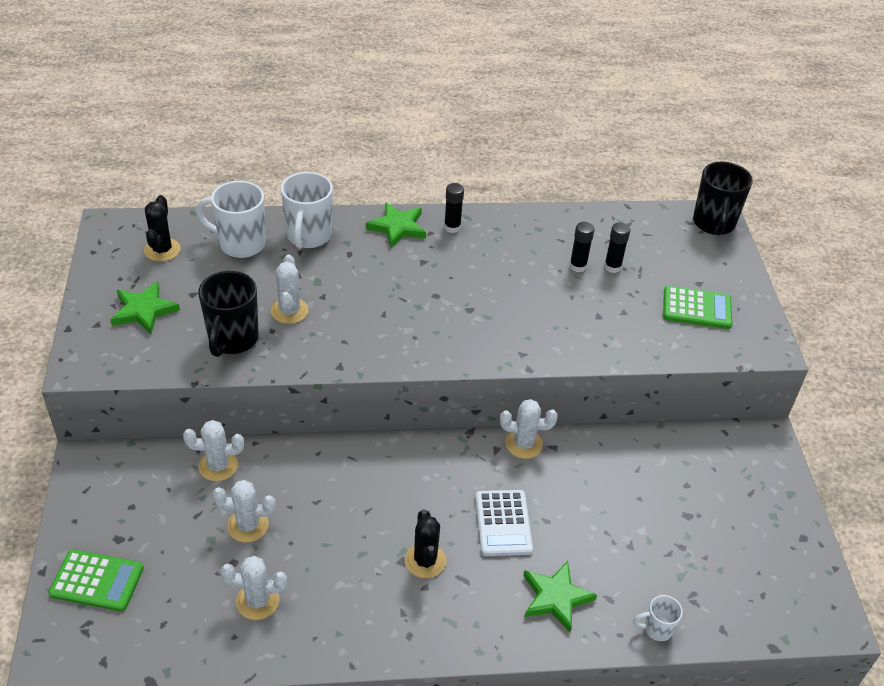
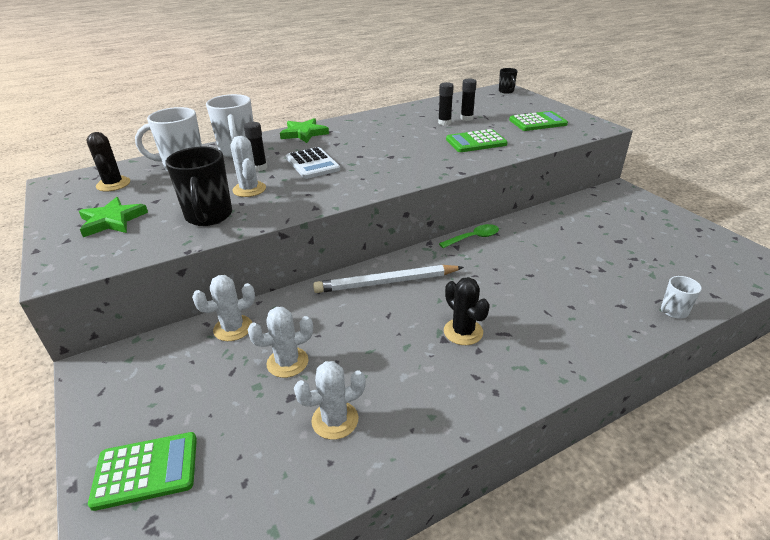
camera: 20 degrees left, 10 degrees down
black glue stick [444,183,464,233] -> black glue stick moved to [244,122,267,171]
white calculator [475,490,533,556] -> white calculator moved to [286,147,340,179]
white cactus [500,399,558,459] -> green spoon [439,224,499,248]
green star [524,561,597,632] -> none
black mug [693,161,753,235] -> black mug [499,68,517,94], size x0.52
none -> white pencil [313,265,464,293]
none -> green calculator [446,129,508,152]

